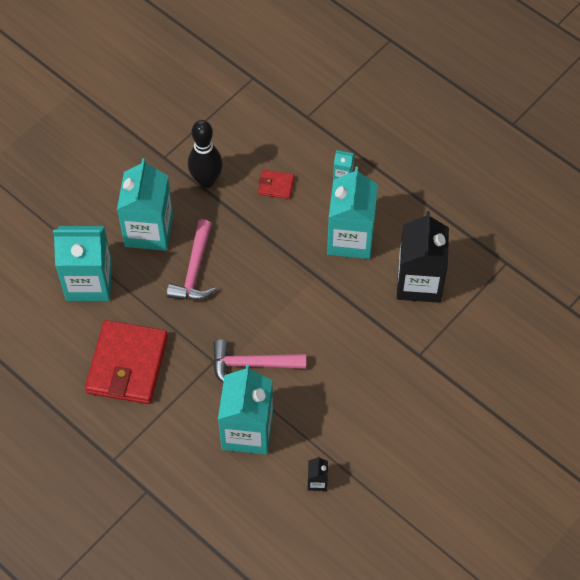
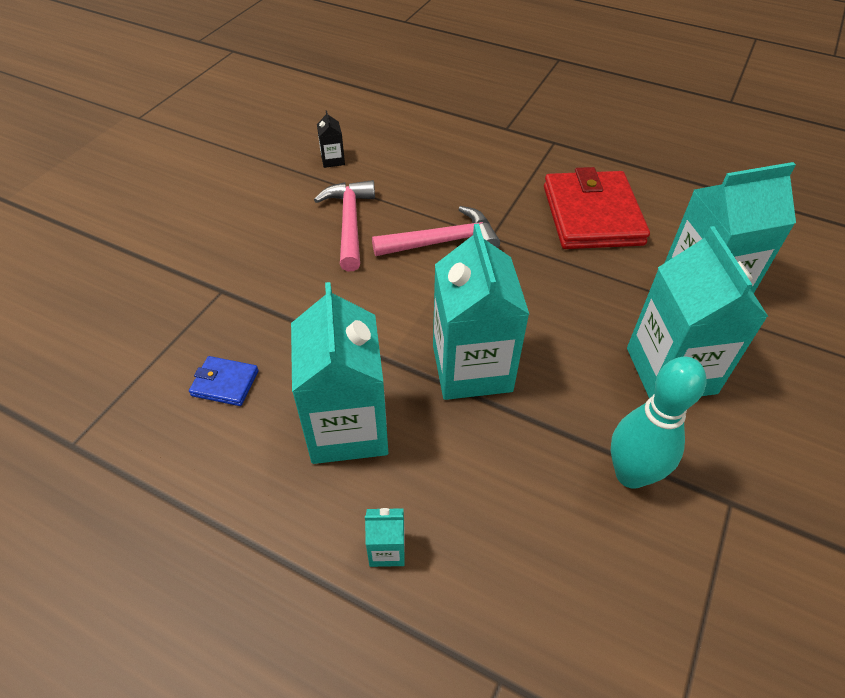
camera: 165 degrees right, 10 degrees down
pink hammer [167,219,216,300] -> pink hammer moved to [314,180,375,271]
black bowling pin [188,120,223,188] -> turquoise bowling pin [611,357,706,489]
turquoise carton [218,365,273,455] -> turquoise carton moved to [433,224,529,400]
red wallet [258,170,294,199] -> none
black carton [397,211,449,303] -> blue wallet [189,356,259,406]

